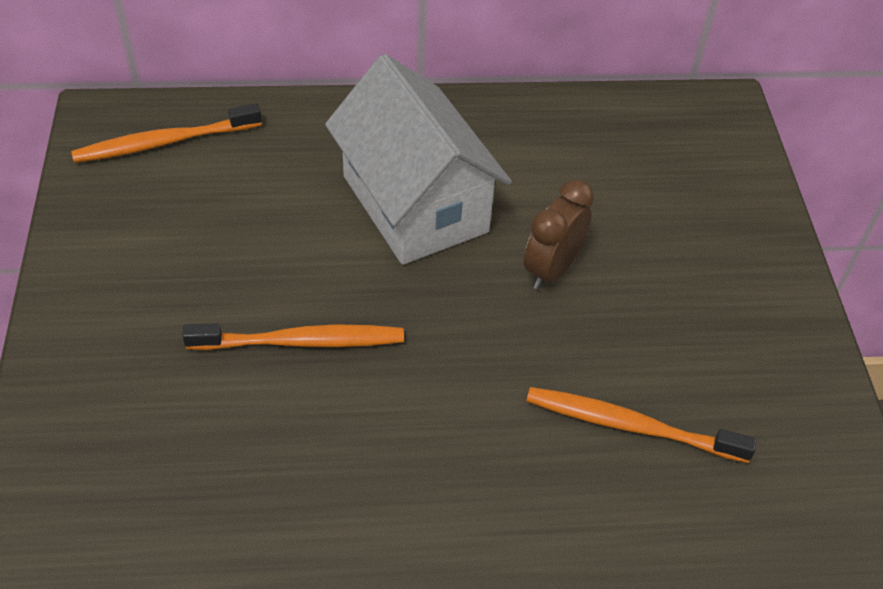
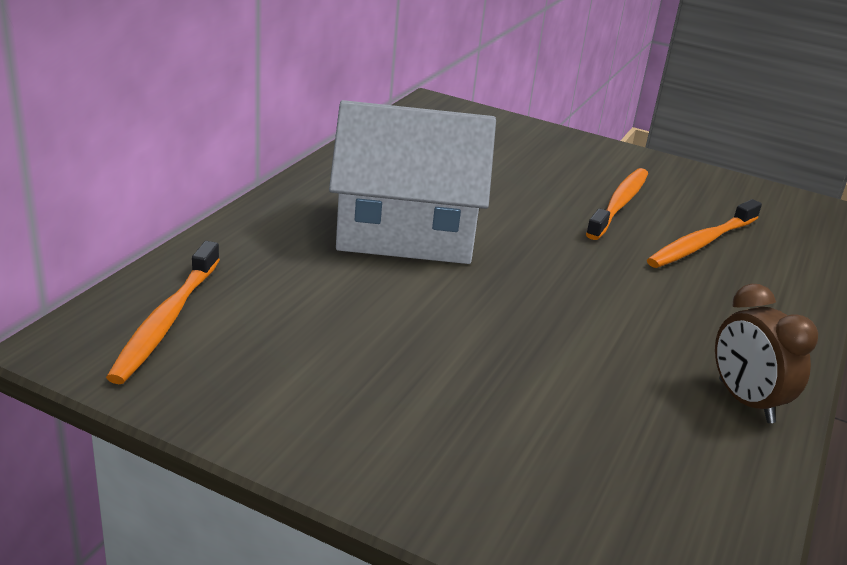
camera: 60 degrees left, 20 degrees down
orange toothbrush [182,323,404,350] -> orange toothbrush moved to [586,168,648,240]
brown clock [524,179,594,290] -> brown clock moved to [715,284,818,423]

